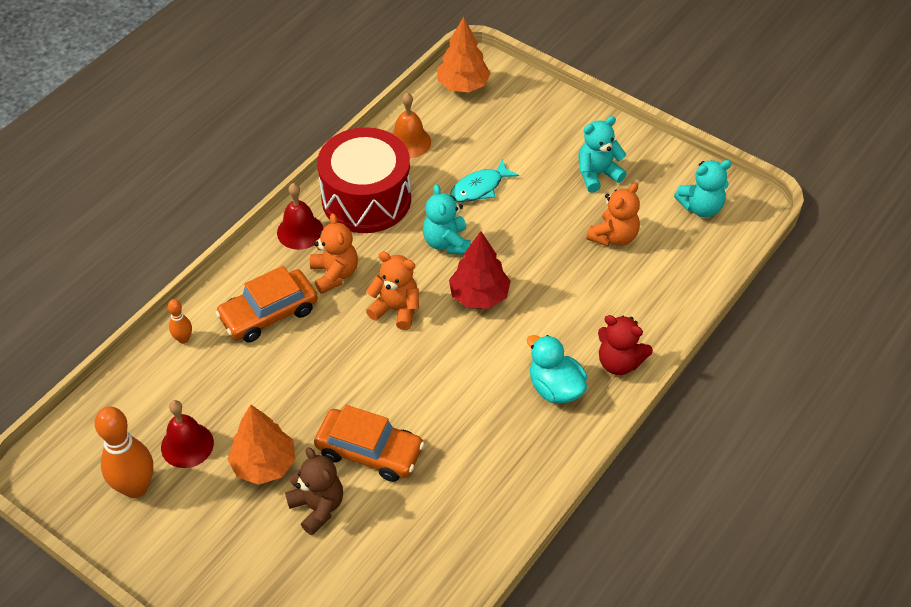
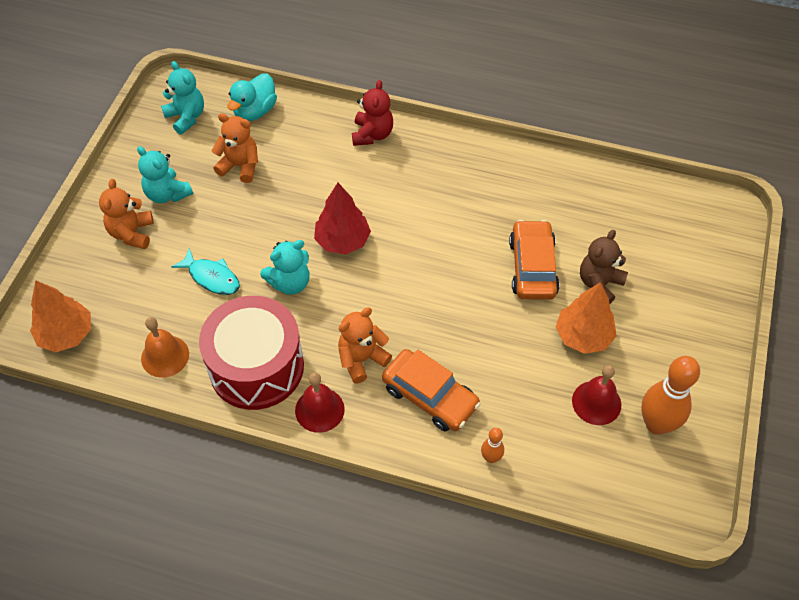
camera: 110 degrees left, 5 degrees up
orange teddy bear [366,252,419,330] -> orange teddy bear moved to [99,179,154,249]
turquoise duck [527,335,587,403] -> turquoise duck moved to [227,73,277,121]

